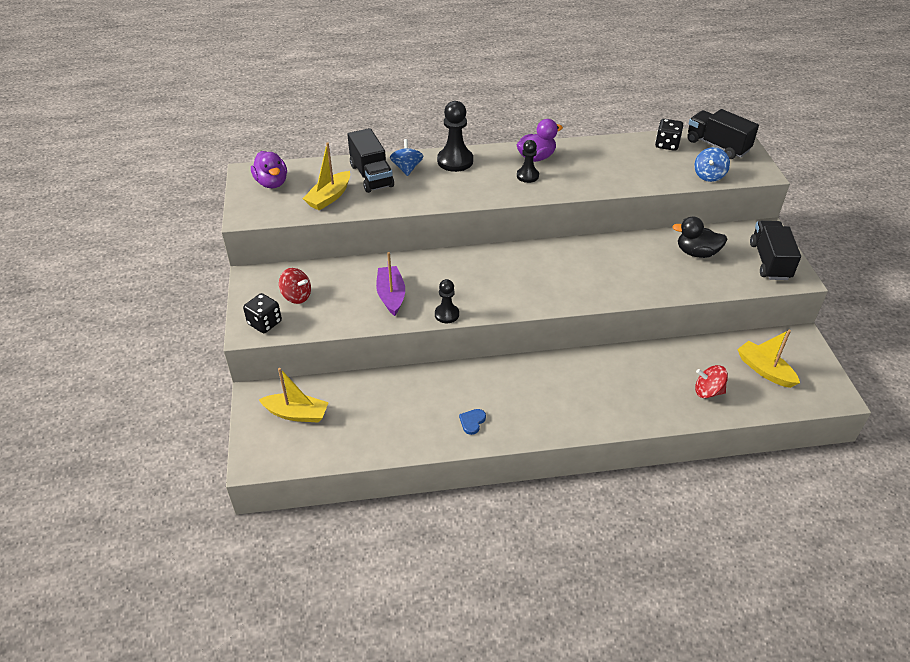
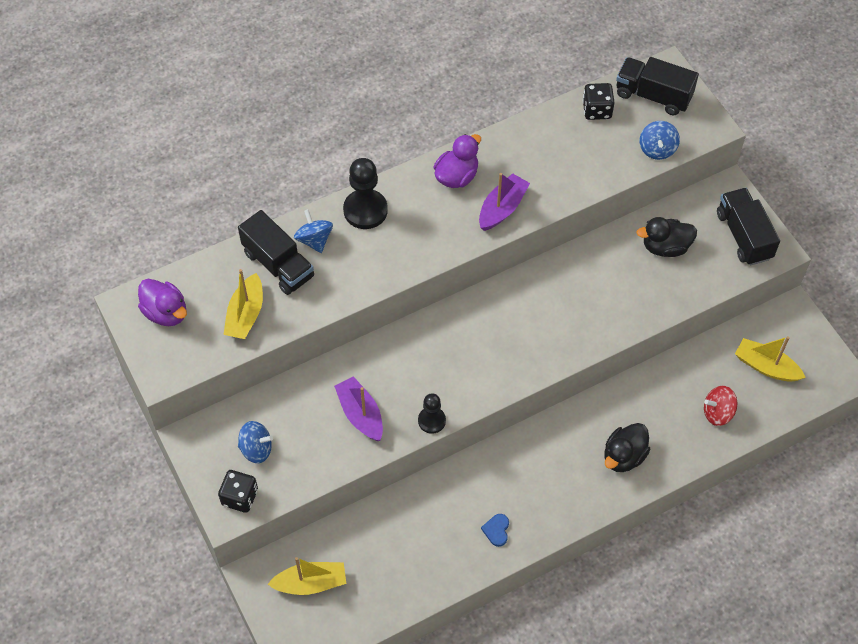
camera: 20 degrees left, 15 degrees up
red spinning top [279,268,311,304] -> blue spinning top [238,421,273,463]
black pawn [517,140,539,183] -> none
none -> purple boat [479,173,530,231]
none -> black duck [604,423,651,472]

